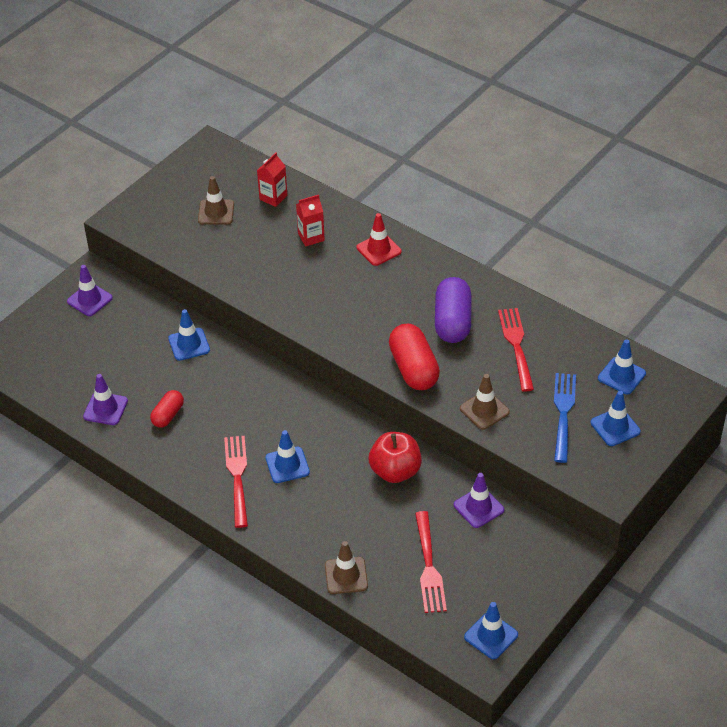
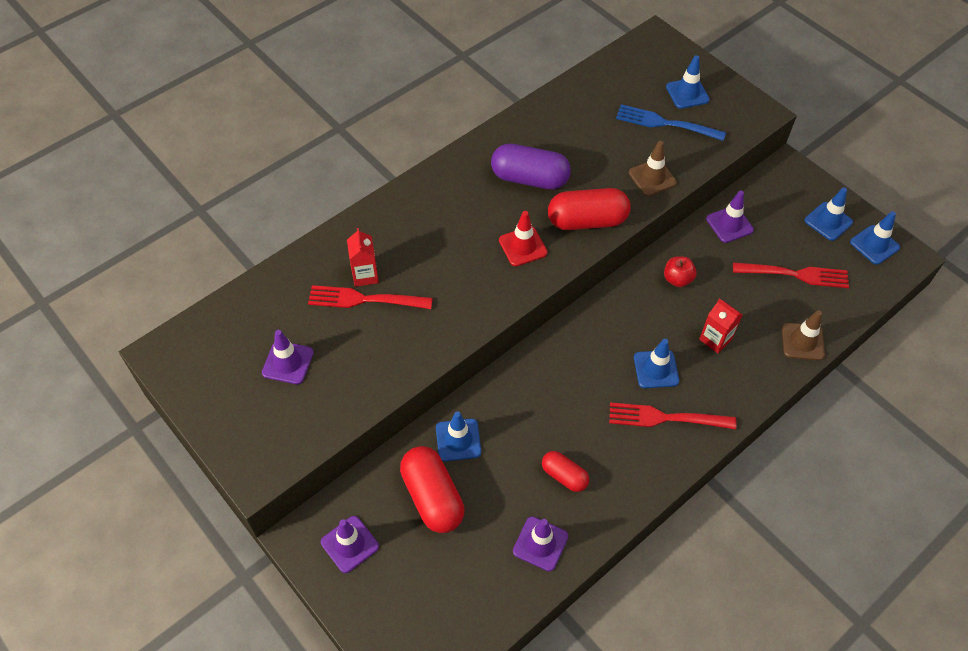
camera: 80 degrees left, 10 degrees up
brown traffic cone [198,176,234,225] -> purple traffic cone [262,330,314,384]
red carton [257,152,287,207] -> red carton moved to [699,298,742,353]
red traffic cone [357,213,402,266] -> red traffic cone moved to [499,211,548,266]
red apple [369,432,422,483] -> red apple [664,256,697,287], size x0.60
red fork [498,308,534,392] -> red fork moved to [308,285,433,309]
blue traffic cone [598,339,646,394] -> blue traffic cone moved to [805,187,853,241]
none -> red capsule [400,446,464,533]

